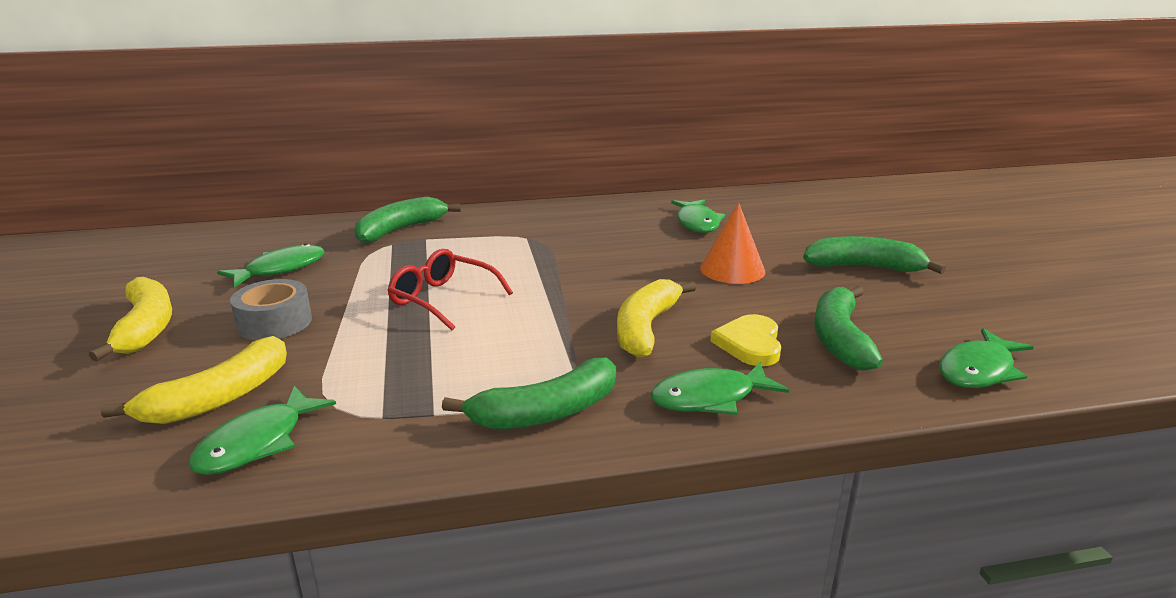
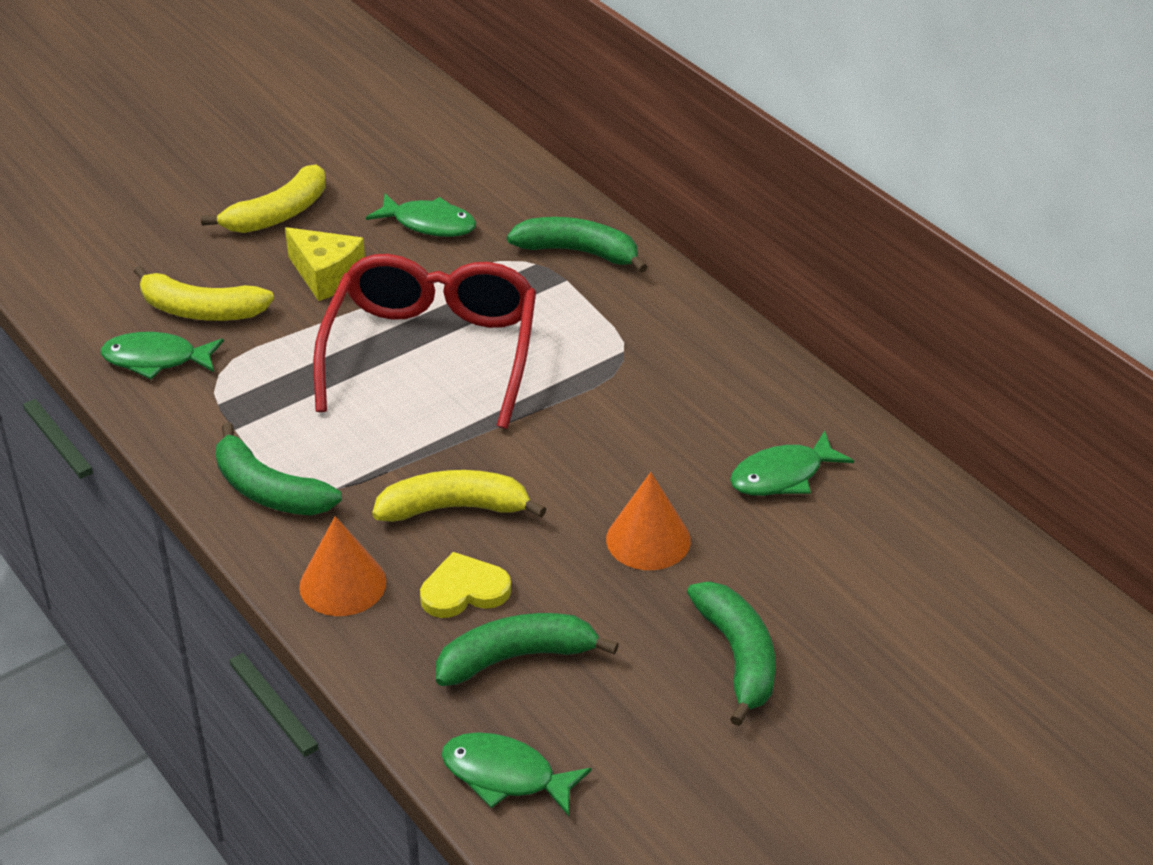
camera: 65 degrees right, 15 degrees up
grey tape [230,279,312,340] -> yellow cheese [285,227,365,301]
red glasses [388,249,513,331] -> red glasses [313,254,536,429], size x1.87
green fish [651,362,789,415] -> orange cone [299,516,386,616]

